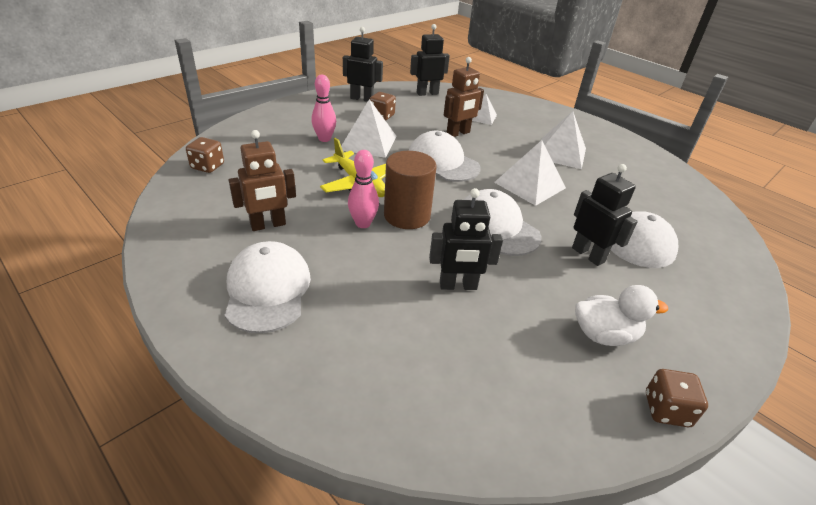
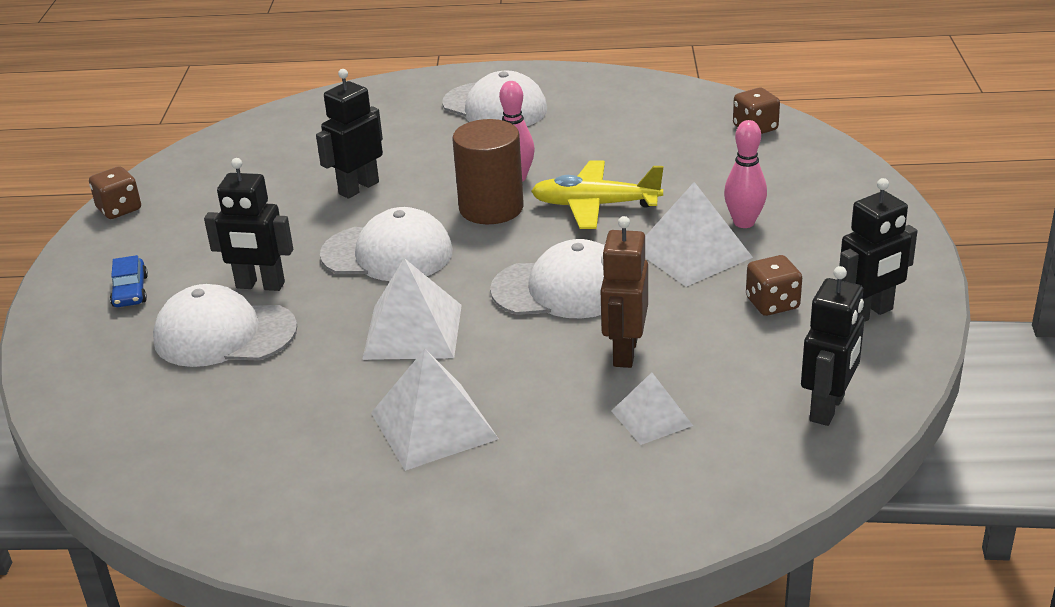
camera: 140 degrees right, 5 degrees down
brown robot [229,130,296,231] -> none
white duck [575,285,668,346] -> none
none -> blue car [110,255,148,307]

